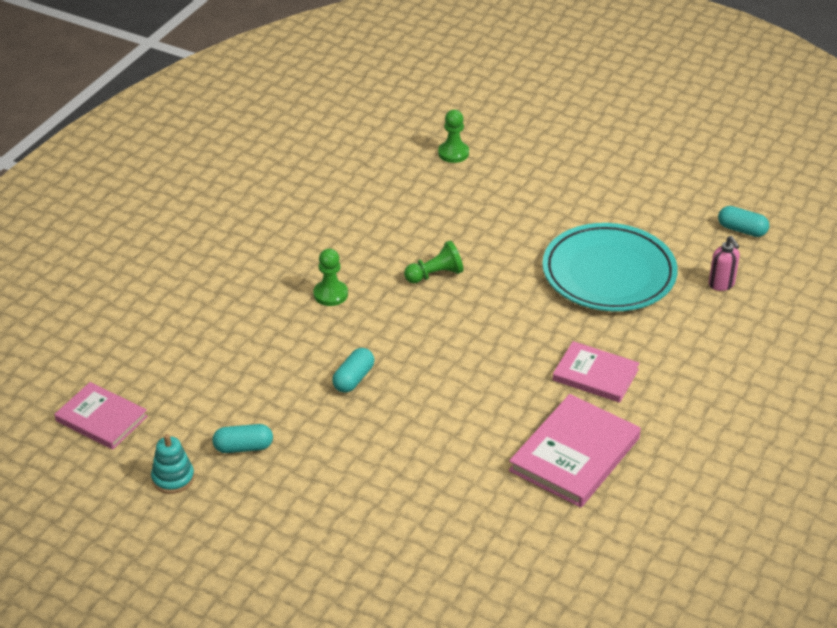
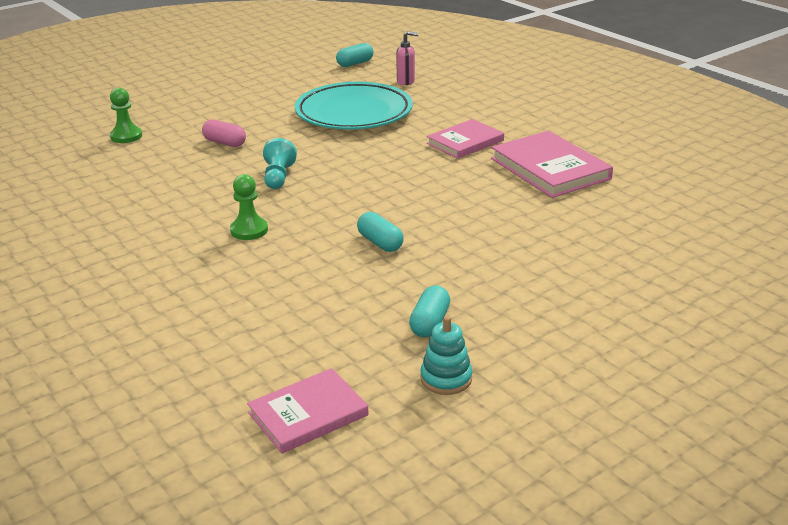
camera: 65 degrees left, 10 degrees down
green pawn [404,241,463,283] -> turquoise pawn [263,138,297,189]
none -> pink capsule [202,119,246,147]

